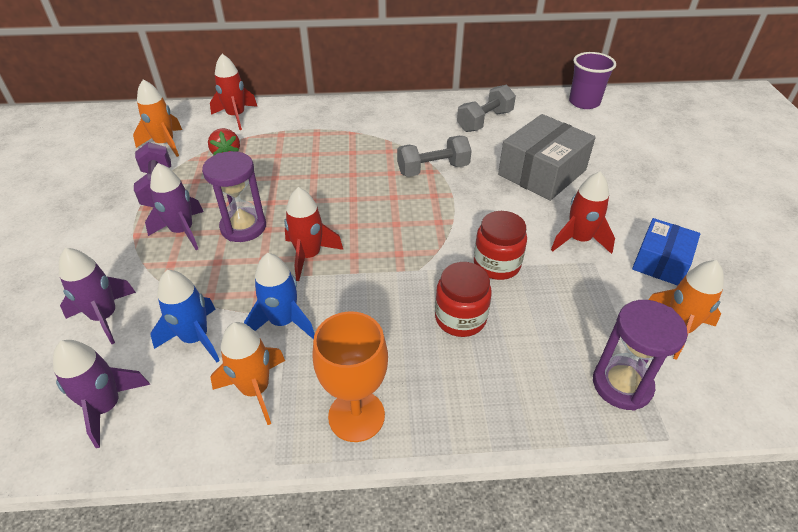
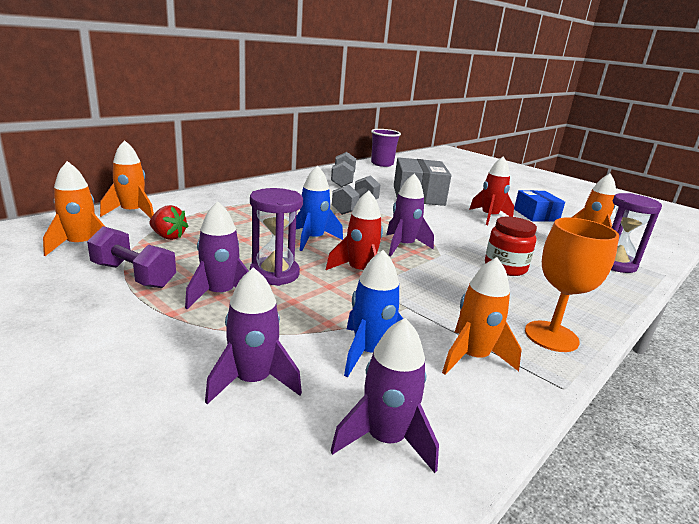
camera: 45 degrees left, 20 degrees down
red rocket [210,54,258,130] -> orange rocket [100,140,154,218]
blue rocket [244,253,314,339] -> blue rocket moved to [296,166,343,251]
red jar [474,211,527,280] -> none
none -> purple rocket [386,173,434,256]

